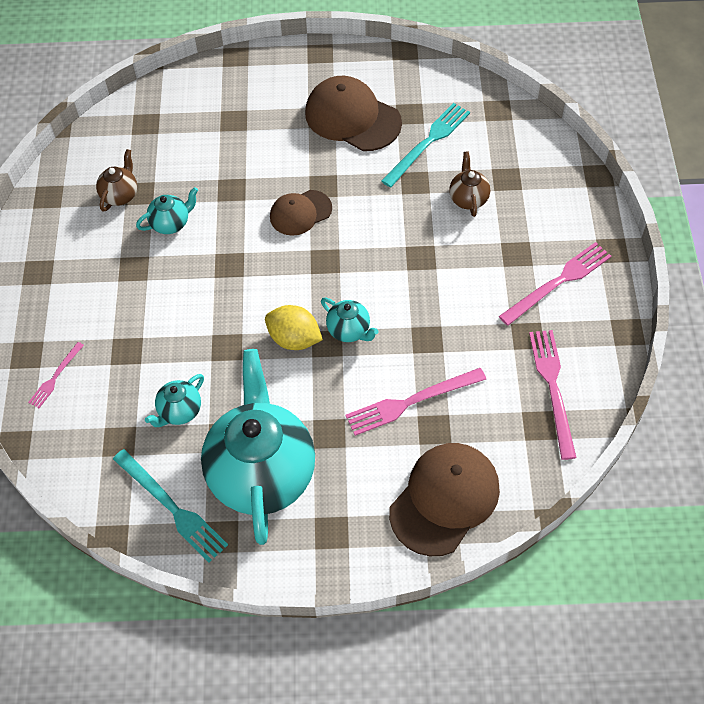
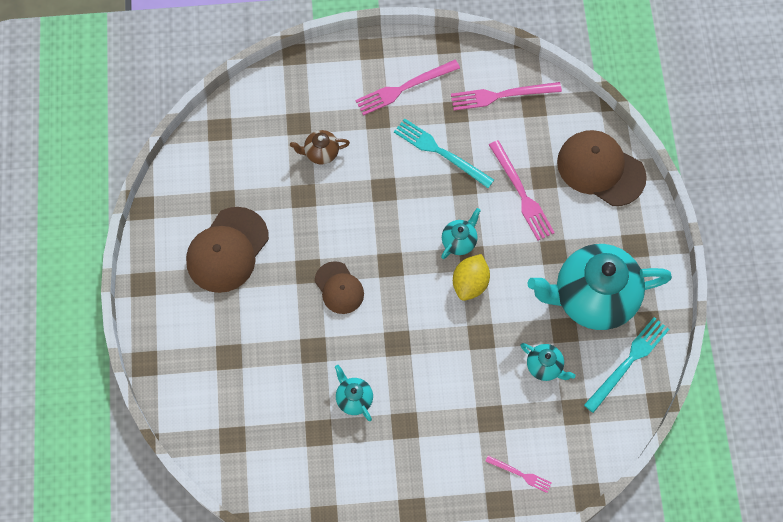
camera: 95 degrees left, 10 degrees up
brown teapot [96,149,137,212] -> none
turquoise fork [381,103,470,188] -> turquoise fork moved to [394,118,494,188]
pink fork [499,242,611,326] -> pink fork turned 75 degrees counterclockwise [355,60,460,116]

